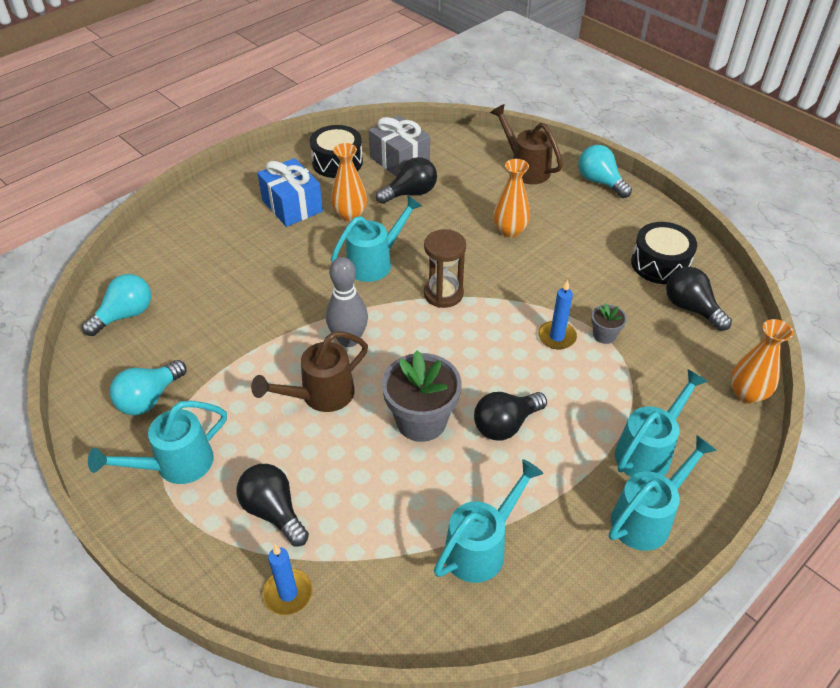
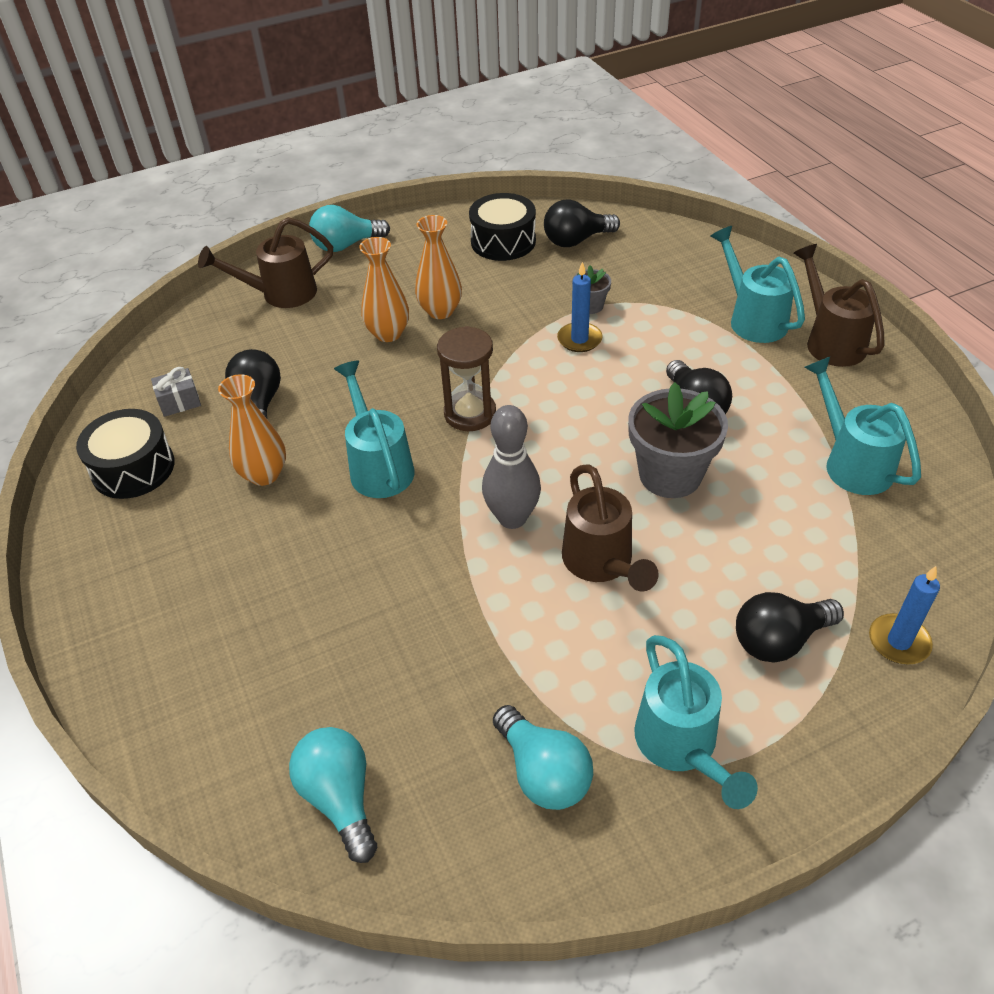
camera: 70 degrees left, 0 degrees up
blue gift [257,158,323,227] -> none
grey gift [369,115,430,177] -> grey gift [151,367,201,417], size x0.52
turquoise watering can [609,435,717,551] -> brown watering can [794,244,885,367]
orange vase [731,319,793,404] -> orange vase moved to [415,215,462,319]

